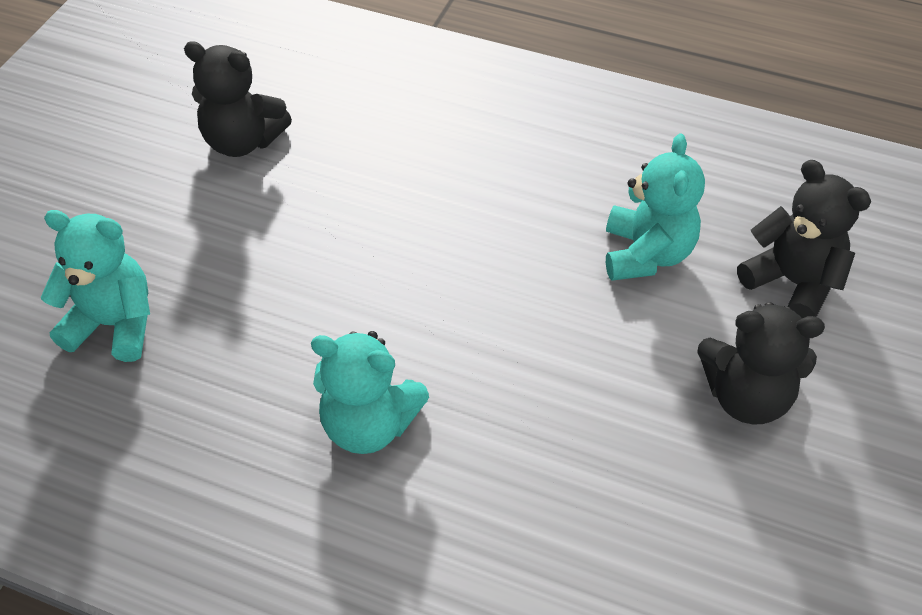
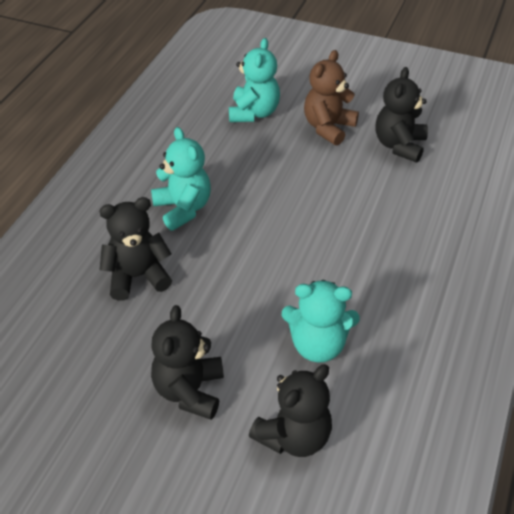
camera: 90 degrees right, 5 degrees down
turquoise teddy bear [311,331,429,454] -> turquoise teddy bear turned 135 degrees clockwise [151,127,211,231]
none -> black teddy bear [99,197,172,301]
none -> brown teddy bear [304,50,359,146]

